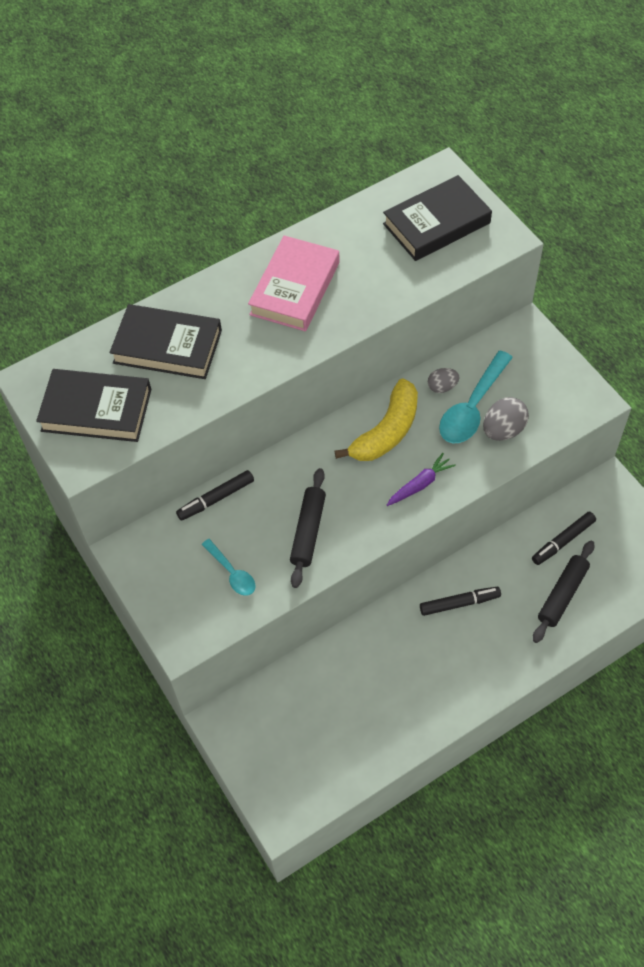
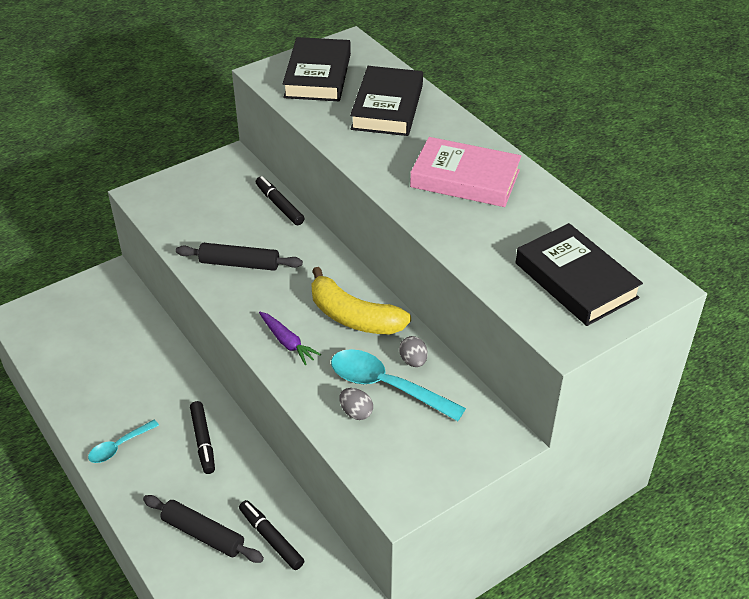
camera: 85 degrees right, 15 degrees down
turquoise spoon [202,539,255,596] -> turquoise spoon moved to [88,420,159,463]
grey egg [483,397,529,441] -> grey egg [339,388,373,420], size x0.64

